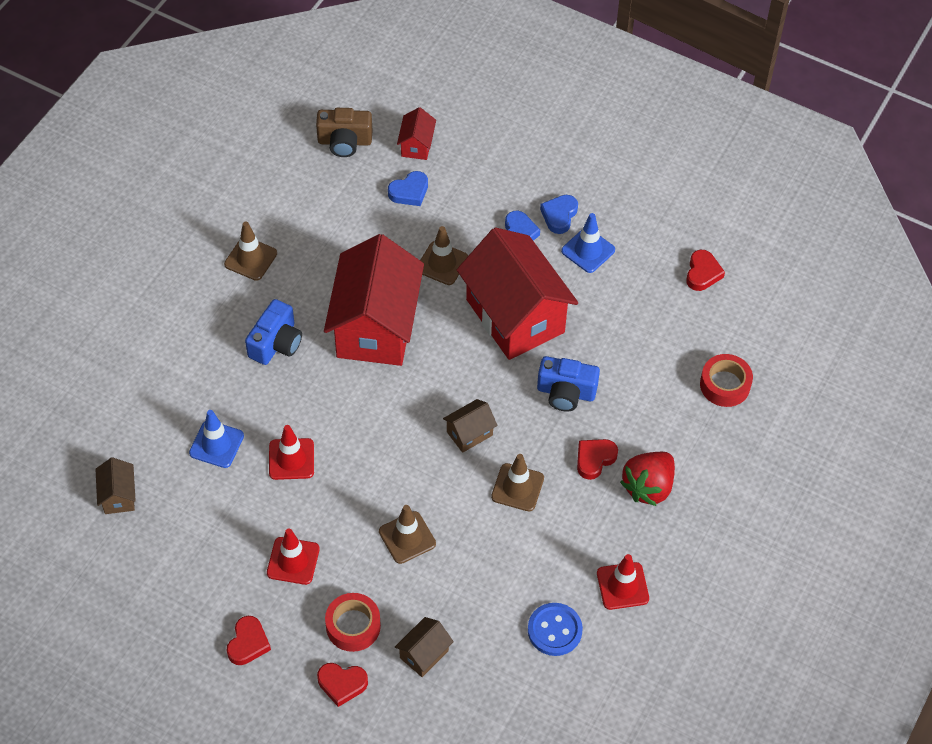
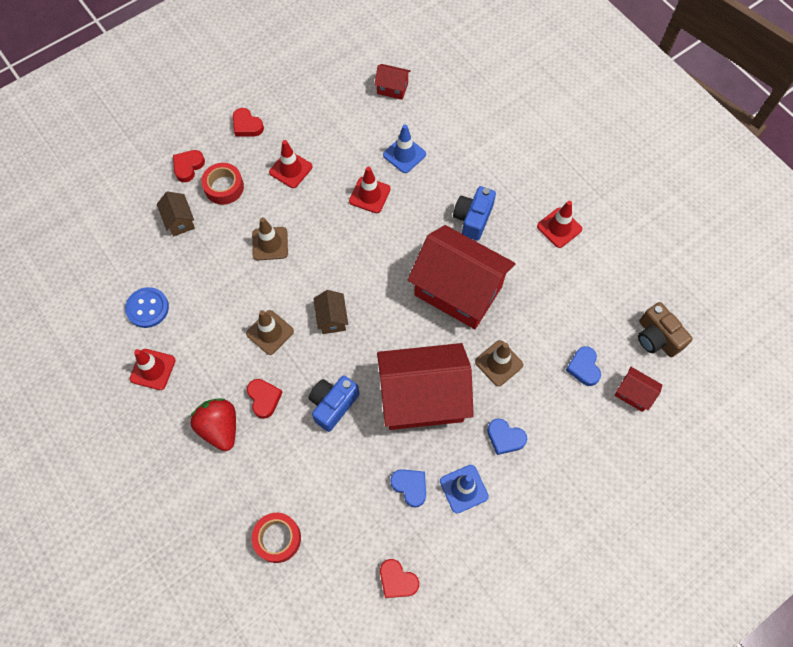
camera: 115 degrees right, 10 degrees up
brown house [95,457,136,514] -> red house [374,64,411,100]
brown traffic cone [224,221,277,281] -> red traffic cone [537,201,582,248]
blue camera [245,299,302,365] -> blue camera turned 60 degrees clockwise [453,186,496,241]
brown camera [316,108,372,157] -> brown camera turned 60 degrees counterclockwise [638,302,693,357]
blue heart [540,195,578,234] -> blue heart moved to [390,469,426,508]

